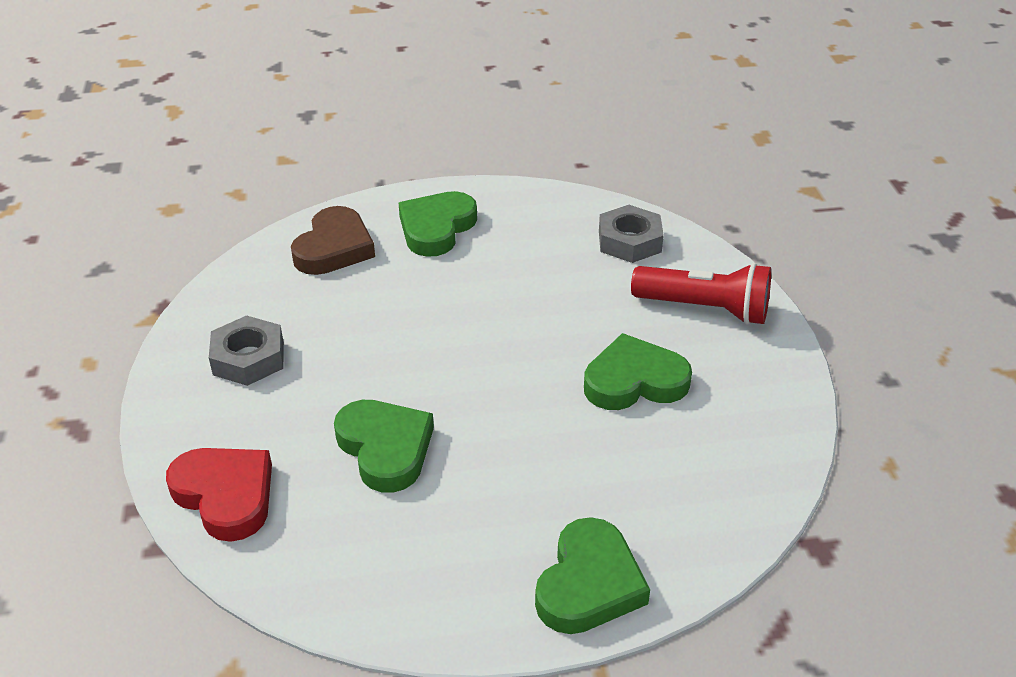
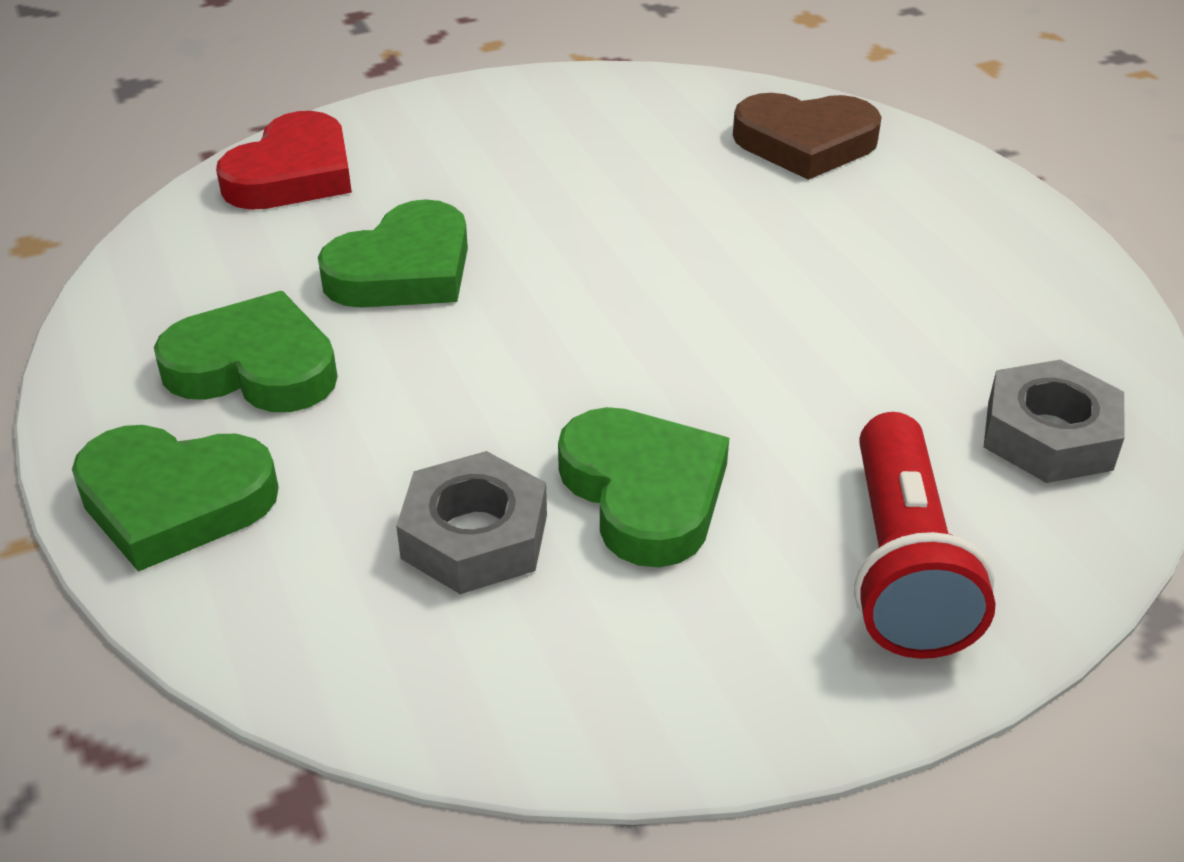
camera: 75 degrees right, 0 degrees up
grey nut [209,315,284,386] -> grey nut moved to [396,451,547,594]
green heart [399,191,477,257] -> green heart moved to [154,291,338,412]

